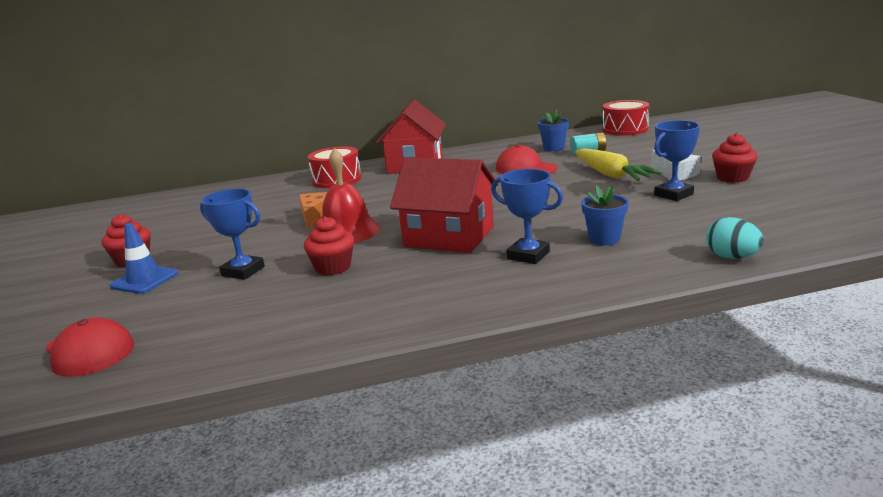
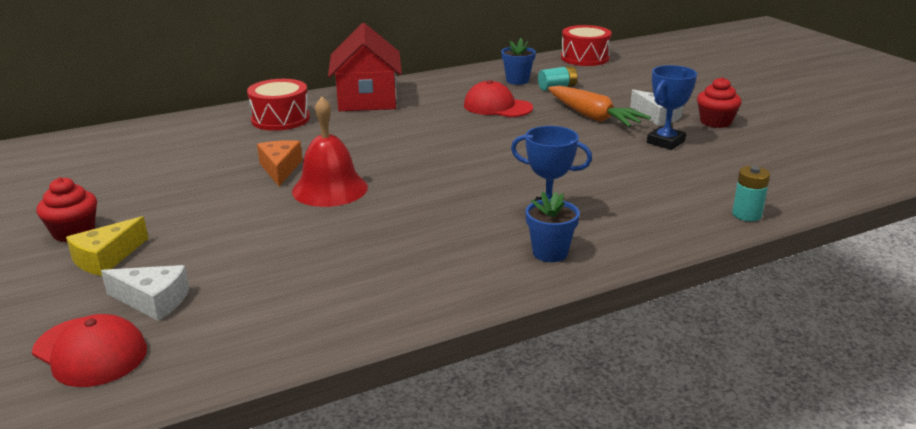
camera: 15 degrees left, 5 degrees up
blue traffic cone [109,223,178,294] -> yellow cheese [66,216,149,276]
blue trophy [200,188,265,280] -> none
red cupcake [304,216,354,276] -> none
red house [390,157,498,253] -> none
yellow carrot [574,148,662,181] -> orange carrot [548,86,651,127]
blue flower pot [581,185,629,246] -> blue flower pot moved to [525,192,580,262]
turquoise egg [706,217,764,259] -> turquoise battery [732,166,770,221]
none -> white cheese [101,265,189,321]

